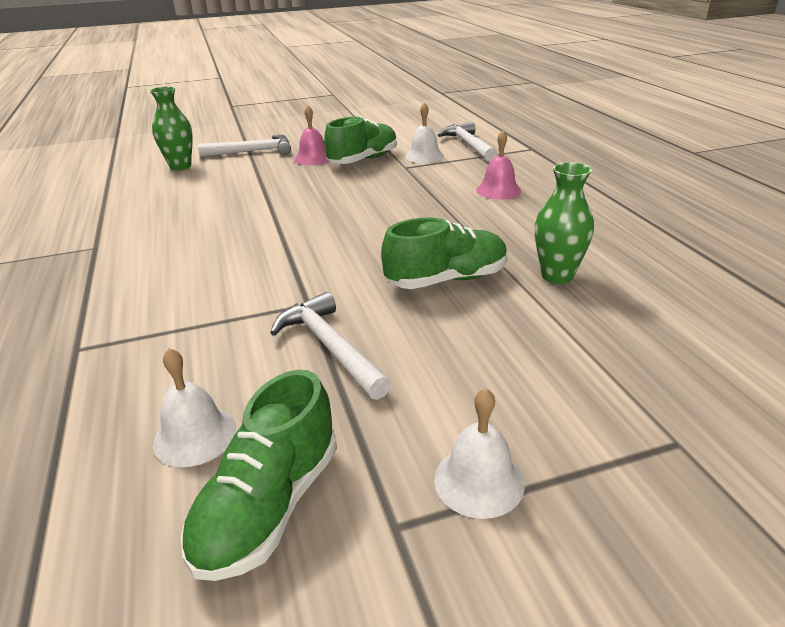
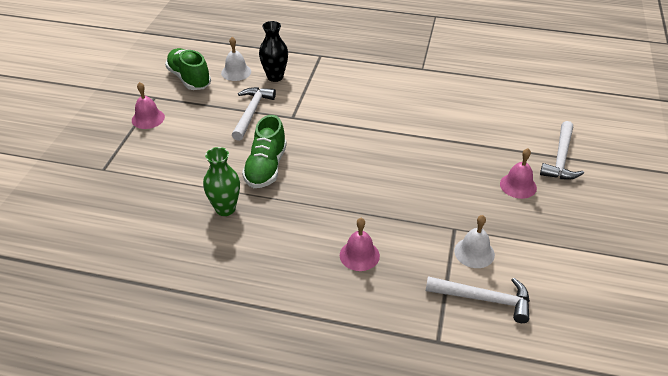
camera: 120 degrees right, 10 degrees up
green vase [150,86,193,170] -> none
white hammer [270,292,392,400] -> white hammer turned 75 degrees counterclockwise [232,87,276,141]
green shoe [324,116,397,164] -> none
white bell [434,388,525,519] -> pink bell [132,82,165,129]
none -> black vase [259,21,288,82]

